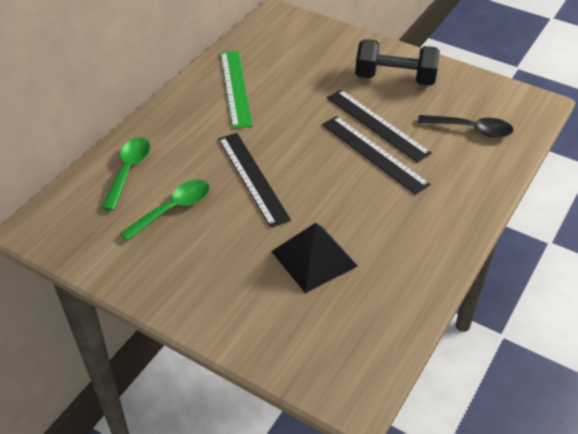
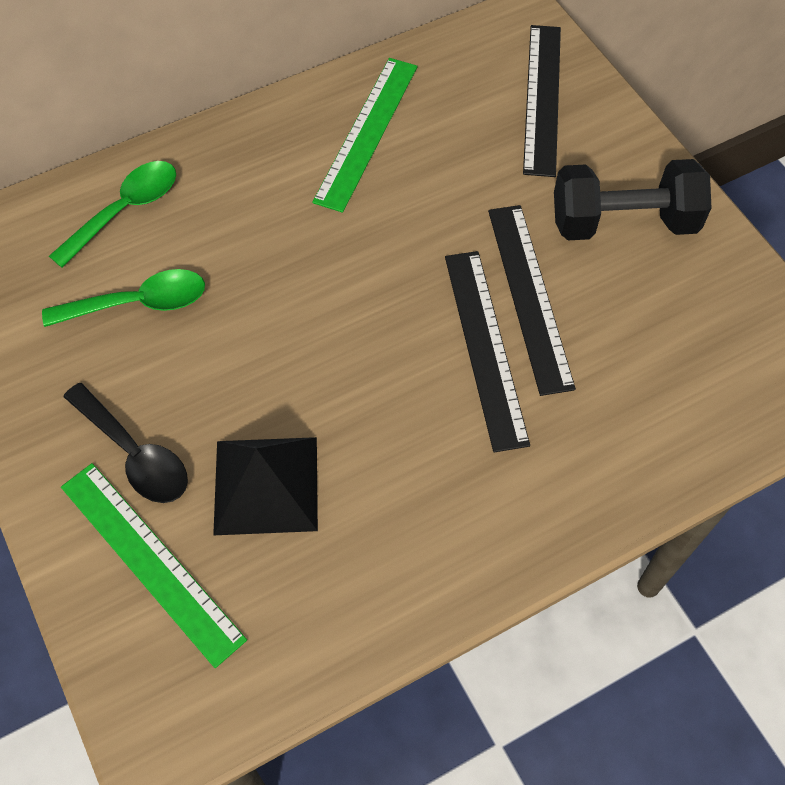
camera: 30 degrees right, 15 degrees up
black ruler [218,133,291,227] -> black ruler moved to [523,25,561,177]
black dumbbell [355,39,440,86] -> black dumbbell turned 45 degrees counterclockwise [554,159,712,240]
black spoon [418,115,514,138] -> black spoon moved to [63,383,188,503]
none -> green ruler [61,463,247,668]

